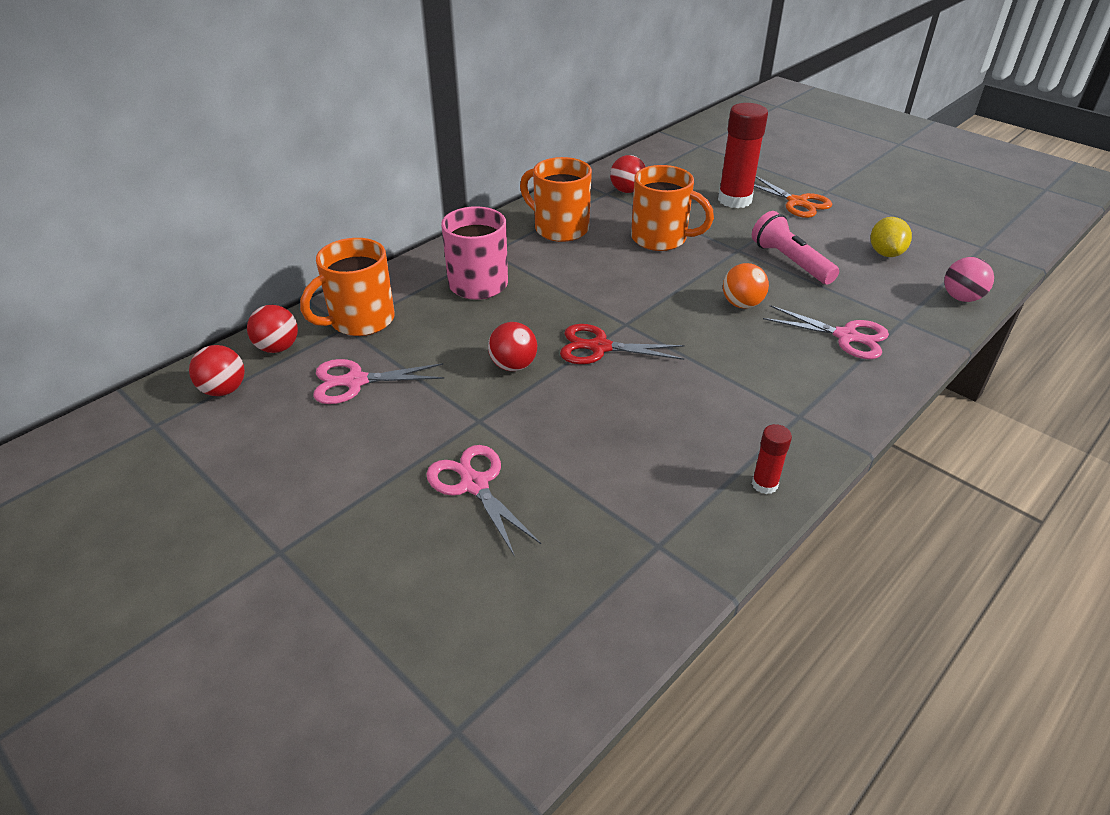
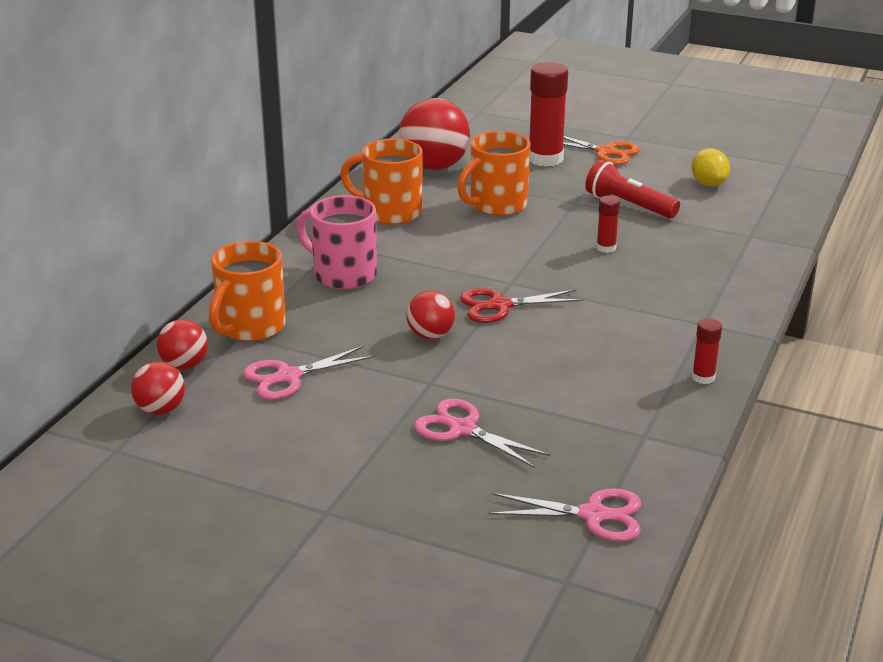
camera: 20 degrees left, 10 degrees down
red ball [610,155,645,193] -> red ball [399,98,470,170], size x1.82
orange mug [631,165,714,251] -> orange mug turned 135 degrees clockwise [457,131,531,216]
orange ball [723,263,769,309] -> red glue stick [596,196,620,253]
pink flashlight [752,211,839,284] -> red flashlight [585,160,680,218]
pink scissors [763,305,889,359] -> pink scissors moved to [489,488,641,541]
pink ball [944,257,994,302] -> none

